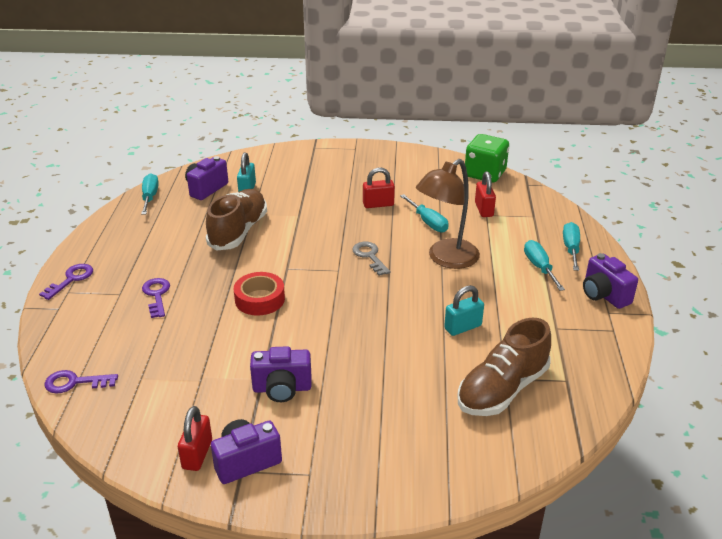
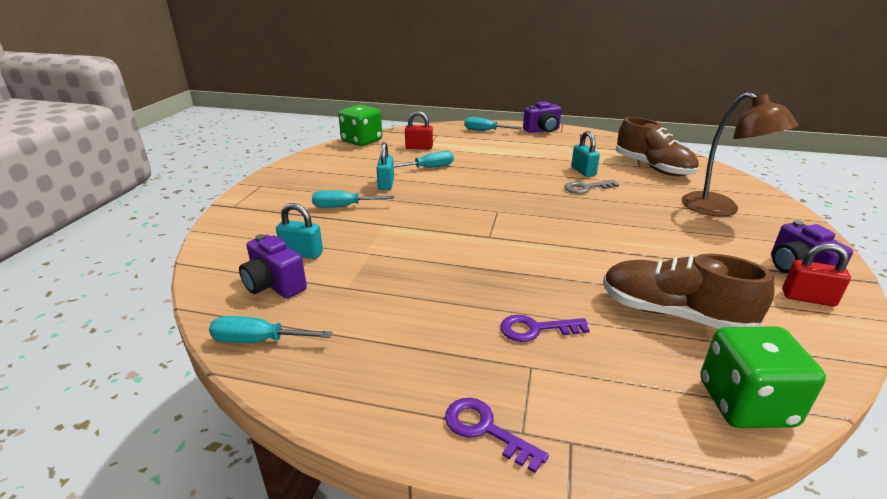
camera: 80 degrees left, 5 degrees down
purple key [45,370,118,394] -> green dice [700,326,826,428]
brown shoe [206,189,267,251] -> brown shoe moved to [603,254,775,329]
red tape [234,272,285,316] -> none
purple camera [250,346,312,402] -> none
grey key [352,242,391,276] -> grey key moved to [565,180,619,194]
red padlock [363,167,395,208] -> turquoise padlock [377,142,394,190]
brown lamp [416,159,480,269] -> brown lamp moved to [682,92,798,217]
turquoise screwdriver [524,240,565,291] -> turquoise screwdriver moved to [312,191,394,208]

